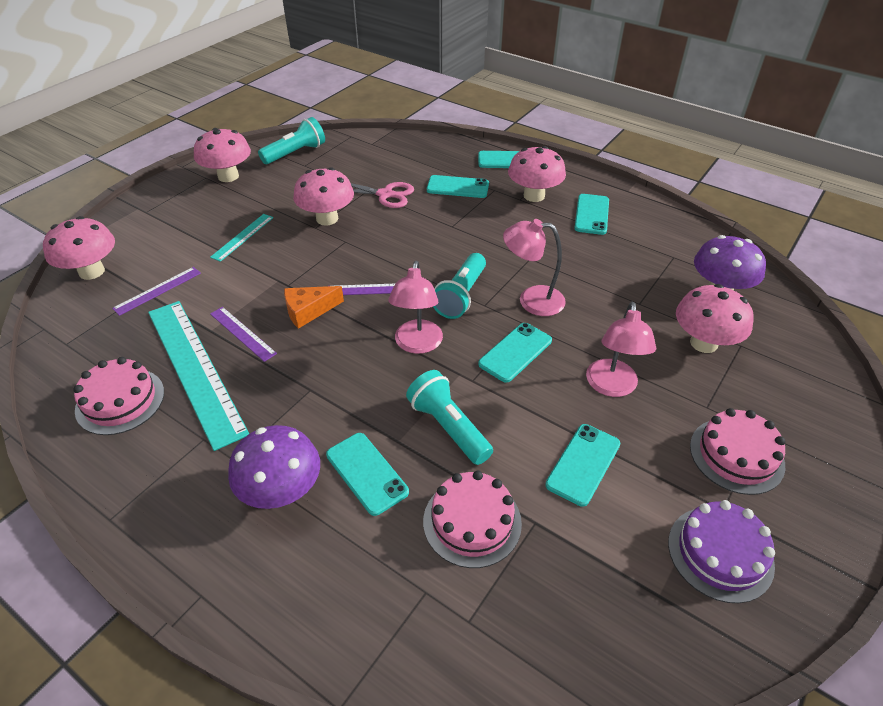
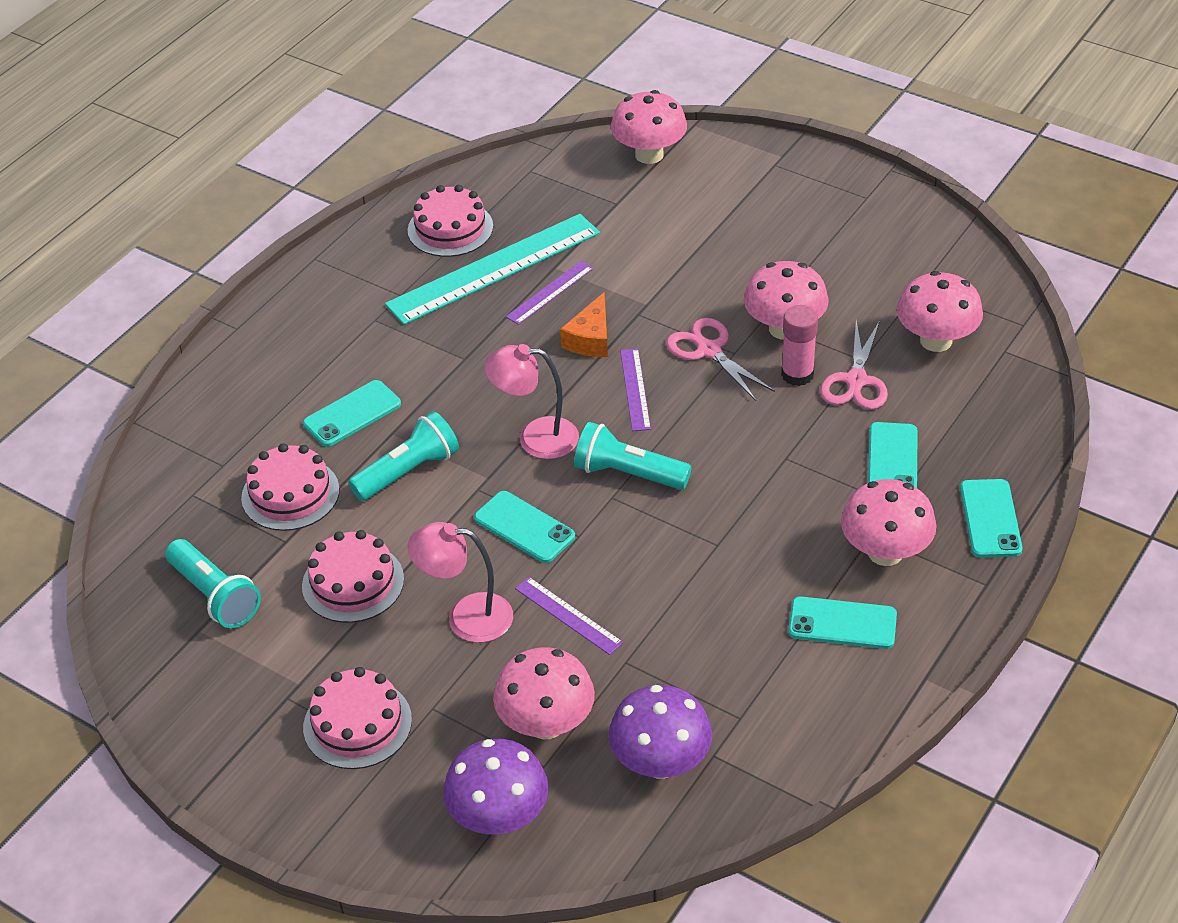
camera: 90 degrees right, 0 degrees up
purple ruler [112,267,201,316] -> purple ruler moved to [515,577,623,655]
pink mushroom [194,128,251,182] -> pink mushroom moved to [897,271,983,352]
turquoise ruler [210,214,273,262] -> none
purple mushroom [228,425,320,509] -> purple mushroom moved to [443,739,549,834]
turquoise flashlight [258,117,325,164] -> turquoise flashlight moved to [165,539,261,628]
orange cheese [284,286,344,329] -> orange cheese turned 135 degrees counterclockwise [560,292,608,357]
pink lamp [503,219,566,316] -> none
turquoise phone [545,424,620,507] -> pink cake [302,530,404,623]
purple cake [668,500,775,603] -> none
none -> pink scissors [666,318,775,401]
none -> pink glue stick [781,305,818,386]

